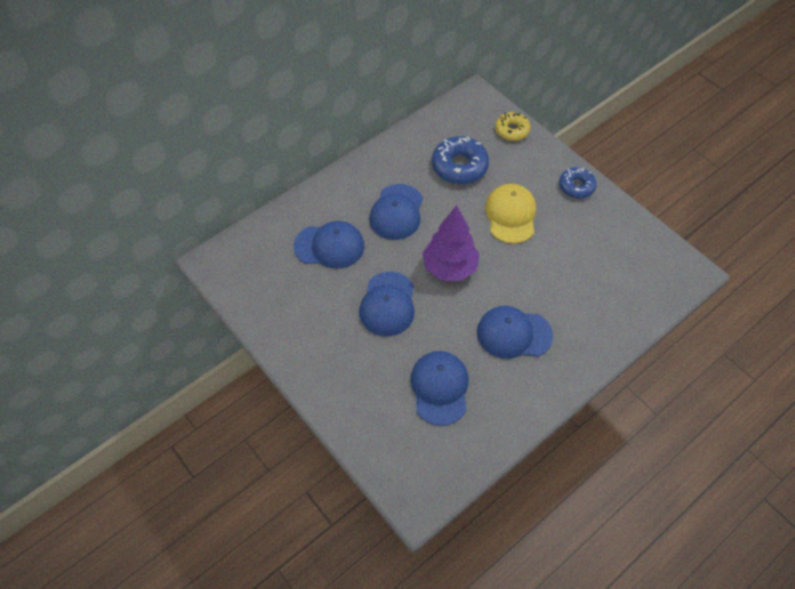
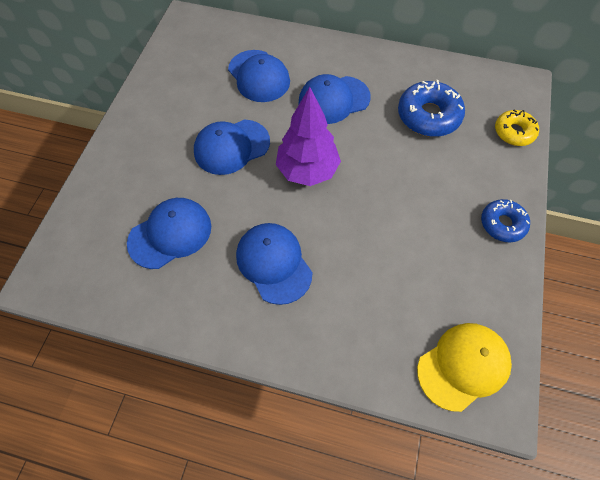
camera: 55 degrees right, 5 degrees up
yellow cap [485,184,536,244] -> yellow cap moved to [417,323,512,412]

